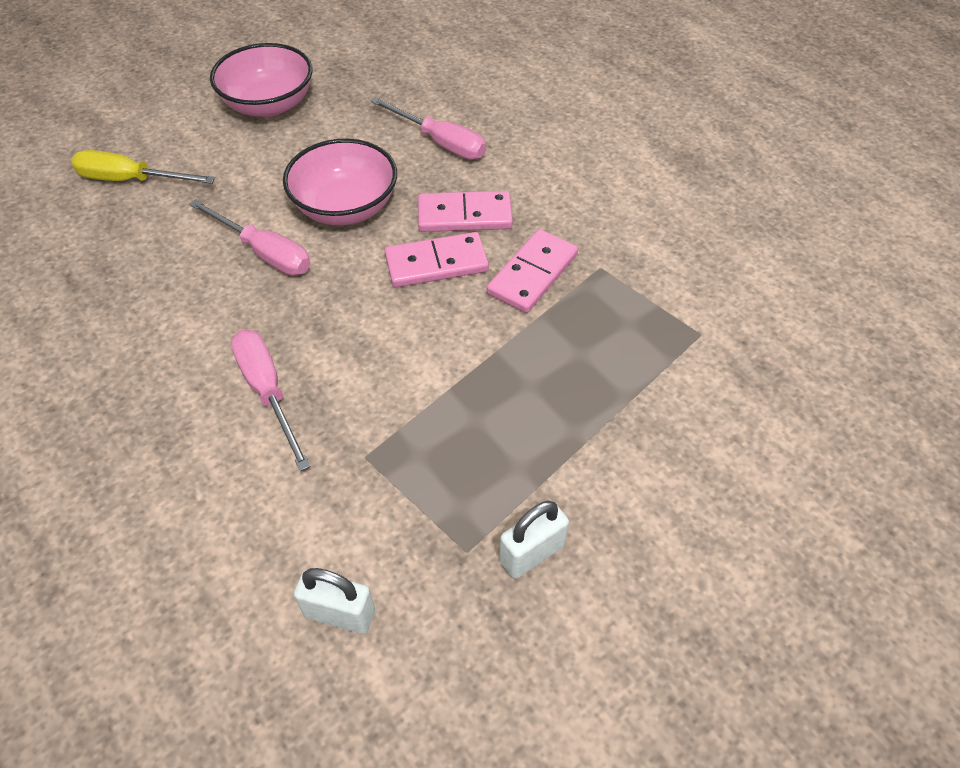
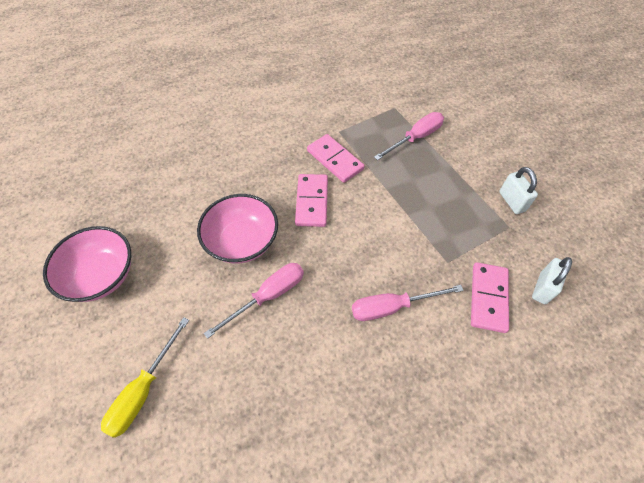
camera: 75 degrees left, 5 degrees up
pink screwdriver [371,97,486,160] -> pink screwdriver moved to [374,112,444,160]
pink domino [418,191,513,232] -> pink domino moved to [471,262,509,333]

